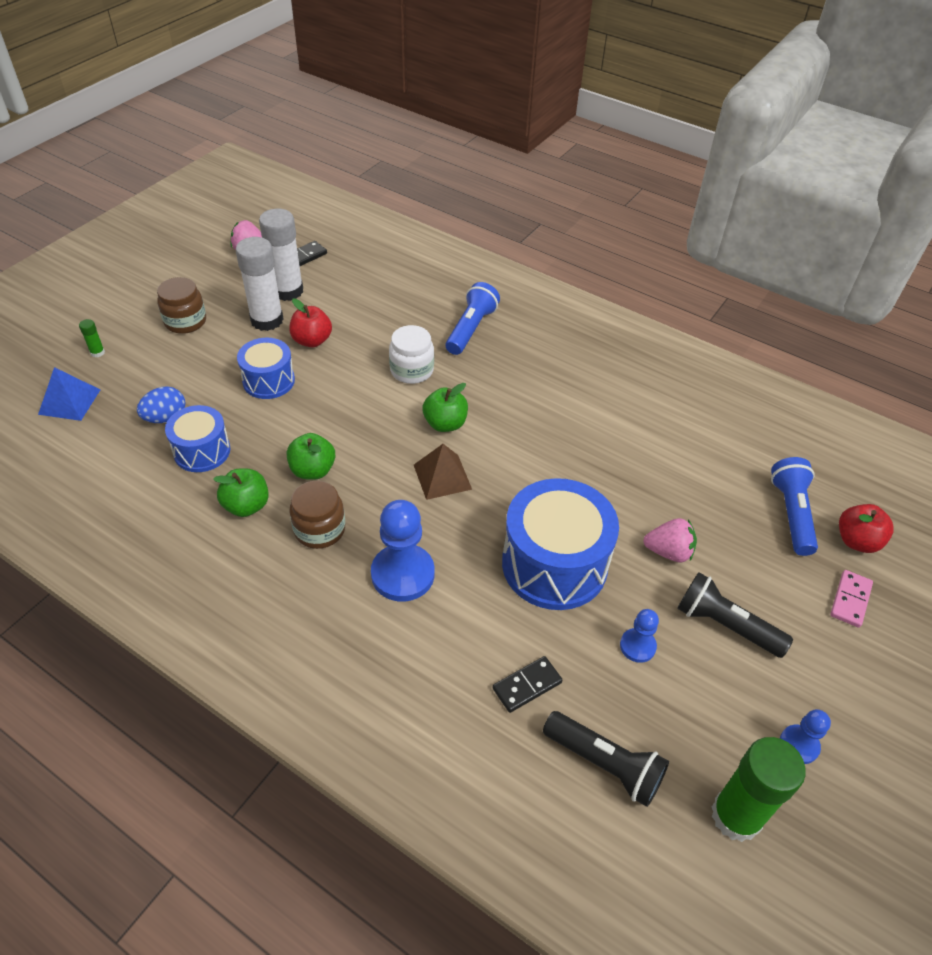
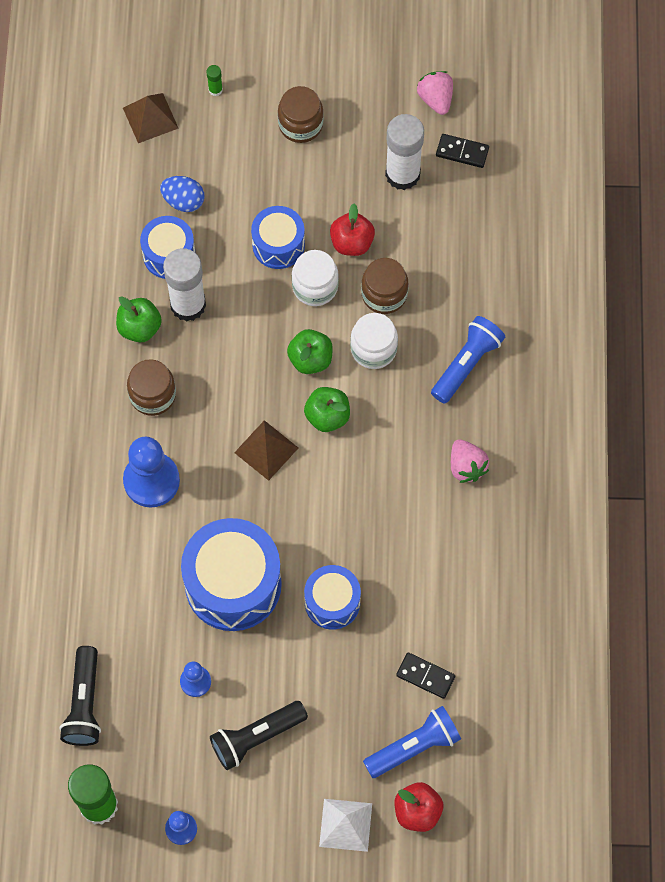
camera: 60 degrees right, 20 degrees up
blue pyramid [38,367,100,421] -> brown pyramid [123,93,179,143]
white glue stick [236,237,284,331] -> white glue stick moved to [163,248,206,322]
green apple [287,433,335,480] -> green apple moved to [287,329,333,374]
blue flashlight [445,282,500,355] -> blue flashlight turned 45 degrees counterclockwise [431,316,505,404]
black domino [493,656,562,713] -> black domino moved to [396,653,455,699]
pink strawberry [643,518,697,562] -> pink strawberry moved to [451,439,489,483]
black flashlight [677,572,793,658] -> black flashlight turned 120 degrees counterclockwise [210,701,308,770]
pink domino [830,570,873,628] -> white pyramid [319,799,372,852]
none -> white jar [292,250,339,306]
none -> blue drum [304,565,361,630]
none -> brown jar [361,258,409,314]

